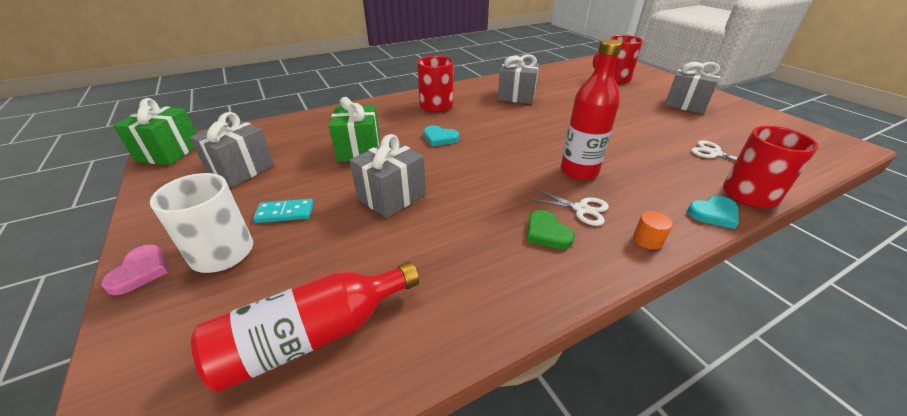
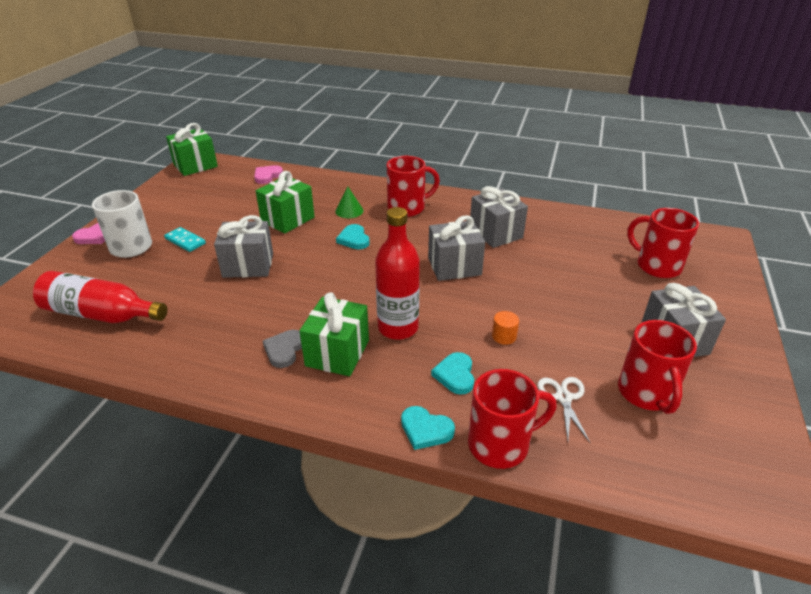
camera: 45 degrees right, 0 degrees up
grey gift [190,112,274,187] -> grey gift moved to [428,215,485,281]
green heart [527,210,575,249] -> grey heart [263,330,302,368]
white scissors [528,188,609,226] -> green gift [300,292,369,376]
orange cylinder [633,211,673,250] -> orange cylinder moved to [492,311,519,345]
none -> pink heart [254,165,283,184]
none -> green cone [335,186,363,218]
none -> turquoise heart [431,352,474,395]
none -> red mug [618,320,697,414]

